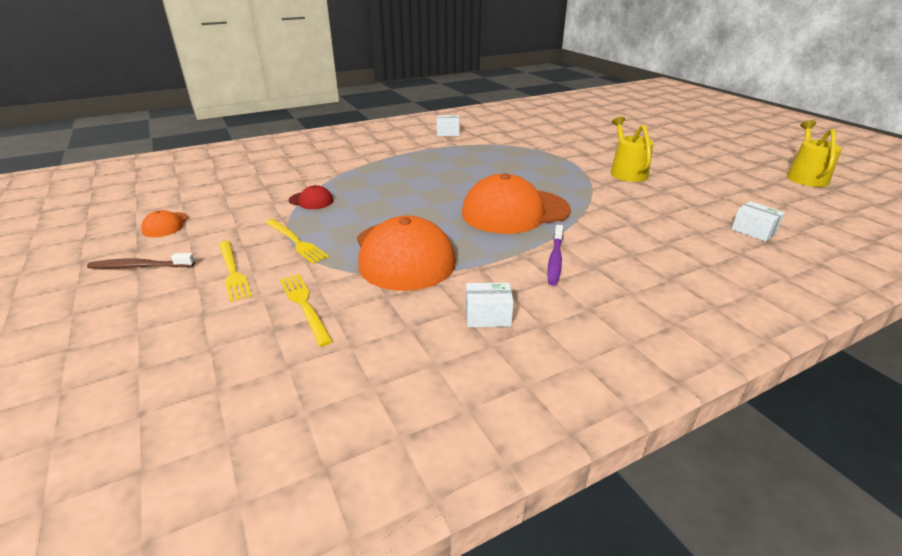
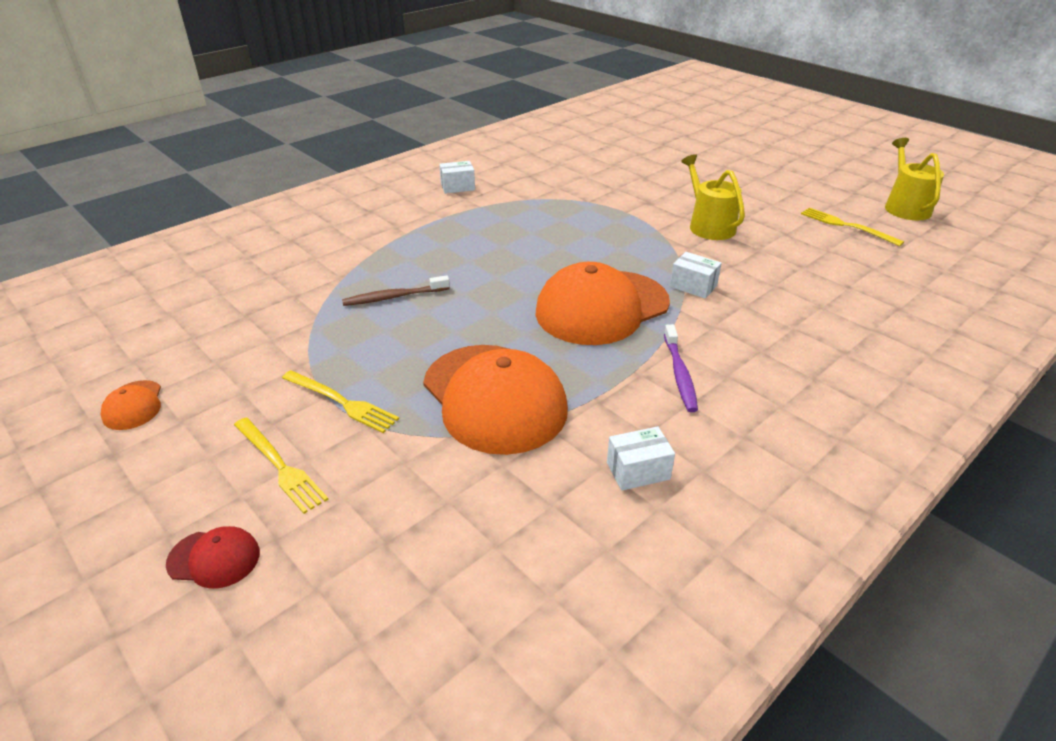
camera: 15 degrees left, 5 degrees up
brown toothbrush [87,253,195,269] -> brown toothbrush moved to [342,275,450,306]
yellow fork [280,274,333,347] -> yellow fork moved to [801,208,904,246]
red cap [289,185,334,209] -> red cap moved to [166,526,260,589]
white box [731,201,785,242] -> white box moved to [670,252,722,299]

